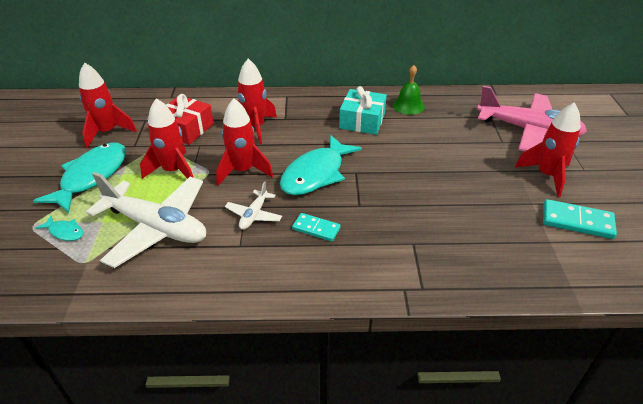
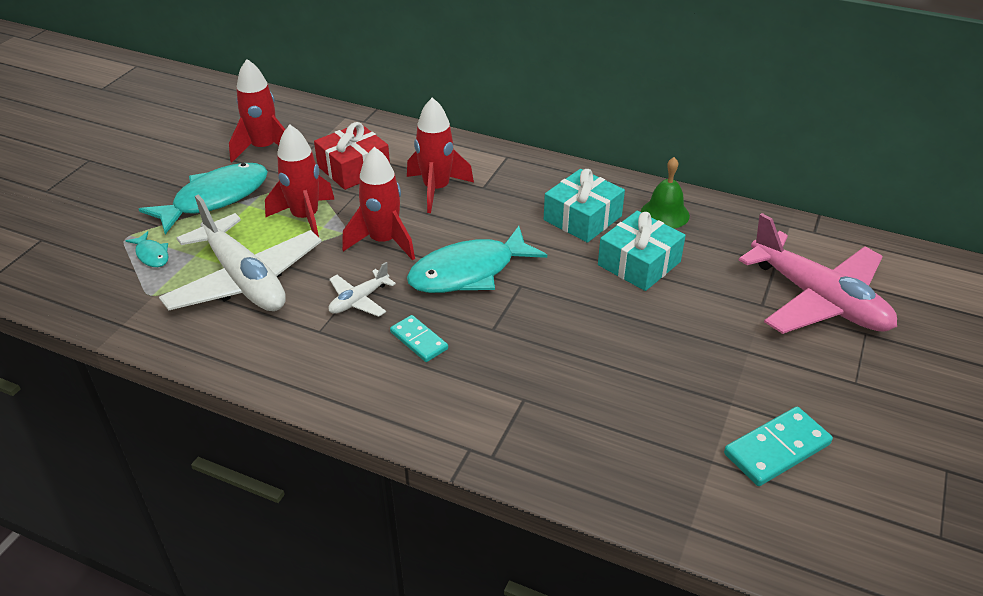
camera: 25 degrees right, 0 degrees up
red rocket [515,102,580,197] -> none
turquoise domino [543,199,617,239] -> turquoise domino turned 75 degrees counterclockwise [724,407,833,486]
none -> turquoise gift [598,211,686,291]

